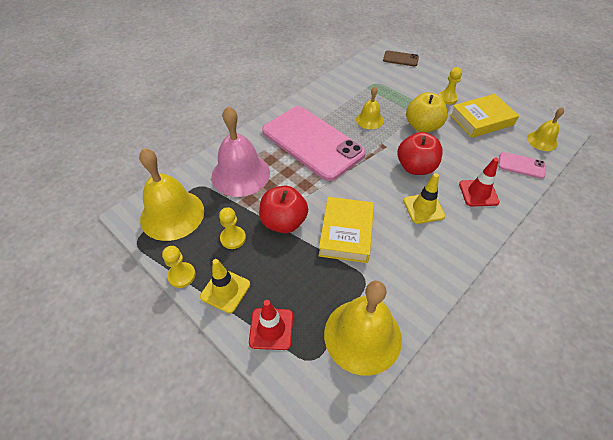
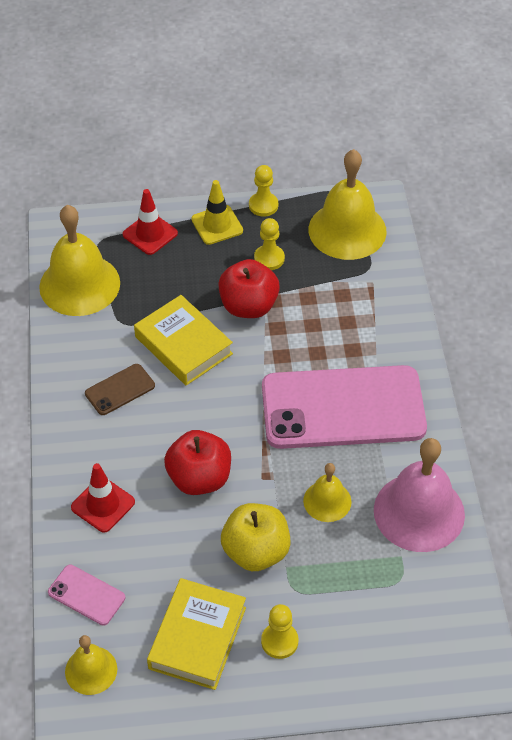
camera: 130 degrees right, 0 degrees up
pink bell [211,106,270,197] -> pink bell moved to [374,438,465,552]
brown phone [383,50,419,66] -> brown phone moved to [85,364,155,415]
yellow traffic cone [403,173,445,224] -> none
pink phone [498,152,546,179] -> pink phone turned 60 degrees clockwise [48,565,125,626]

